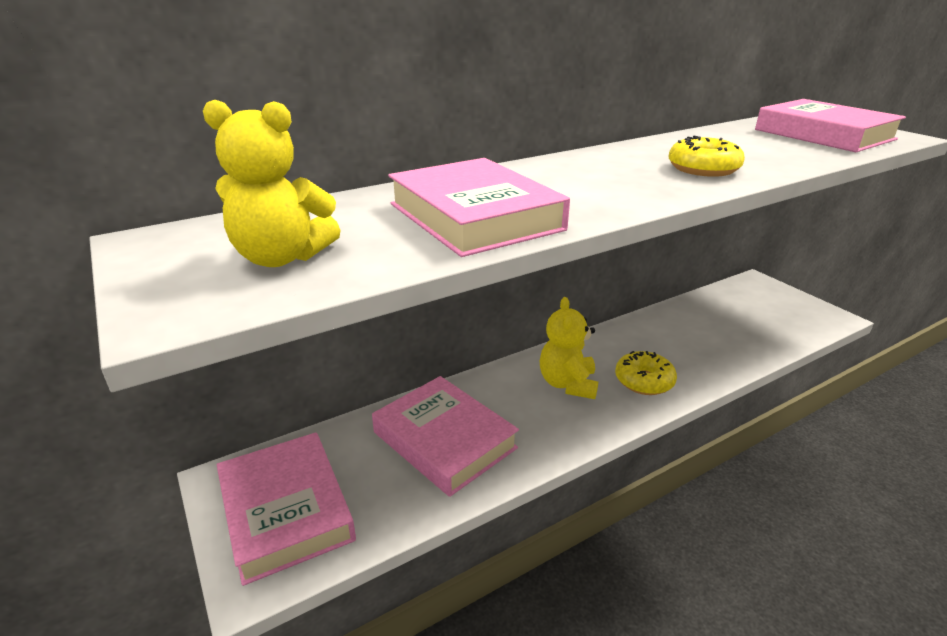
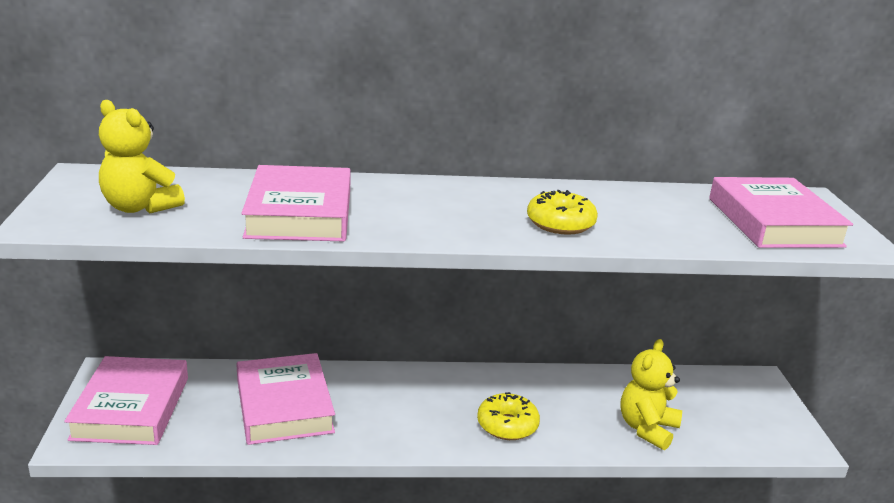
camera: 25 degrees right, 5 degrees down
yellow teddy bear [540,297,598,399] -> yellow teddy bear moved to [620,339,682,450]

